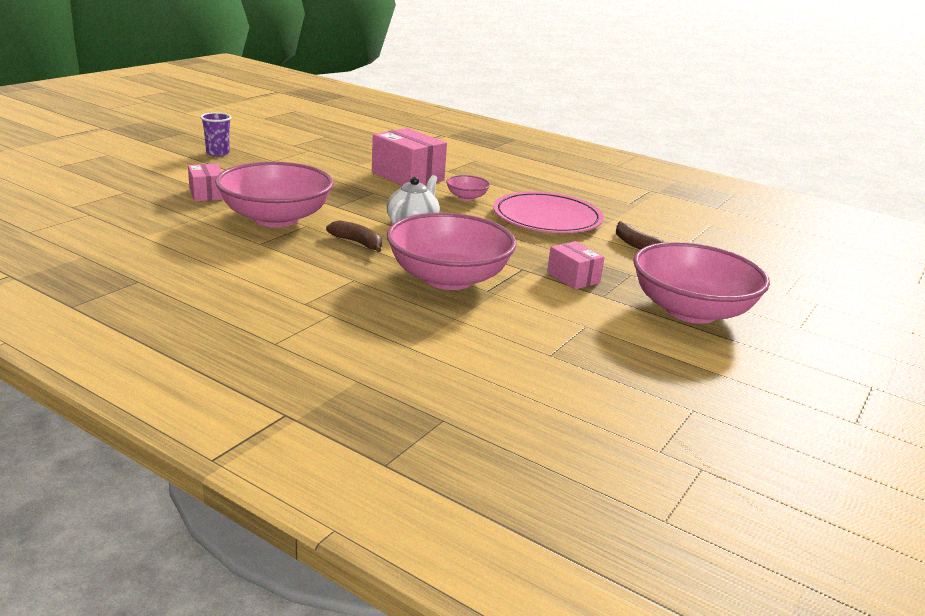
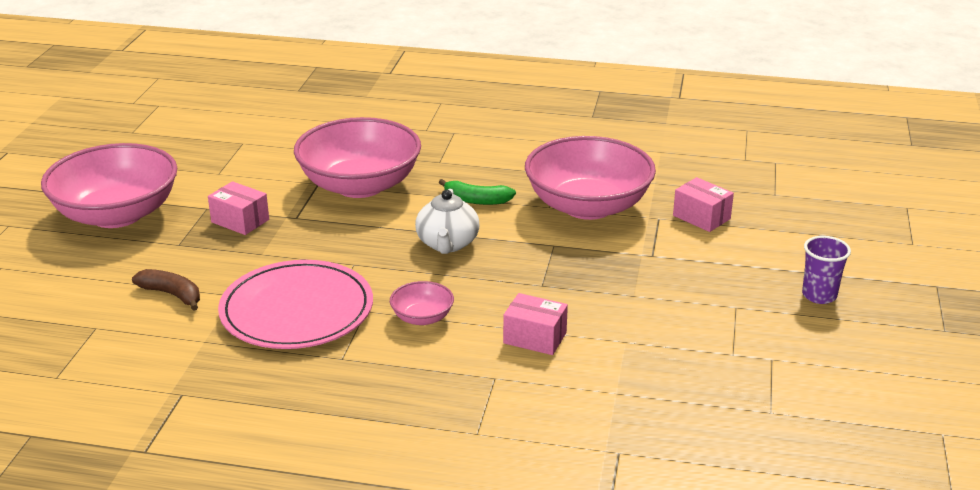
camera: 160 degrees right, 5 degrees up
brown banana [326,221,382,252] -> green banana [439,179,516,205]
pink box [372,128,447,185] -> pink box [503,293,568,355], size x0.57

